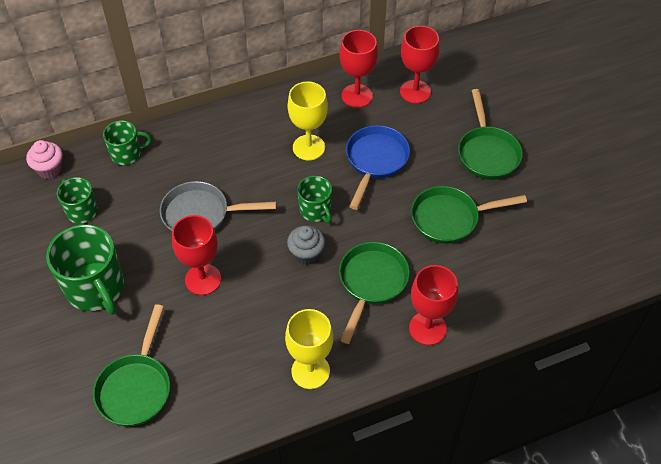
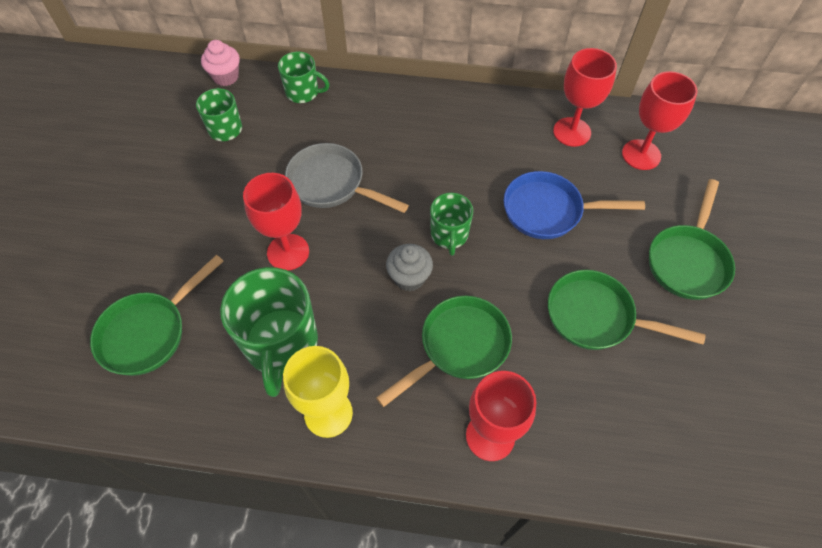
camera: 30 degrees right, 5 degrees up
green mug [46,224,124,315] -> green mug moved to [220,267,318,397]
yellow goblet [288,82,328,160] -> none
blue pan [346,125,410,210] -> blue pan turned 135 degrees counterclockwise [503,171,645,239]

